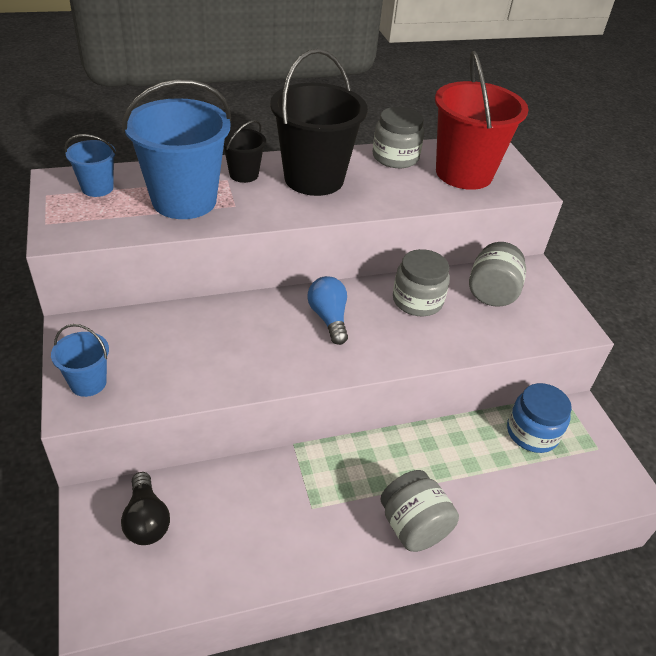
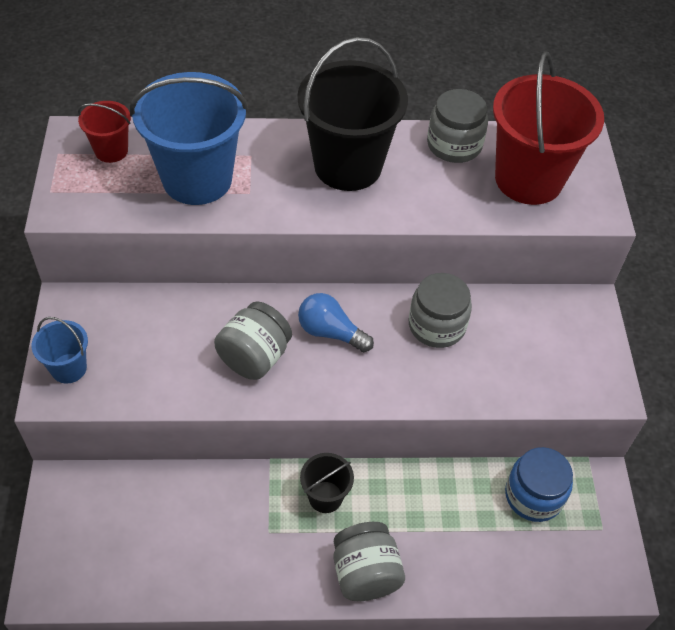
camera: 15 degrees right, 10 degrees up
blue bucket [64,134,116,197] -> red bucket [78,101,131,163]
black light bulb [121,472,170,545] -> none
black bucket [224,120,266,183] -> black bucket moved to [300,453,354,513]
blue light bulb [307,276,348,345] -> blue light bulb turned 60 degrees counterclockwise [298,293,374,352]
grey jar [469,242,526,307] -> grey jar moved to [214,301,292,380]

